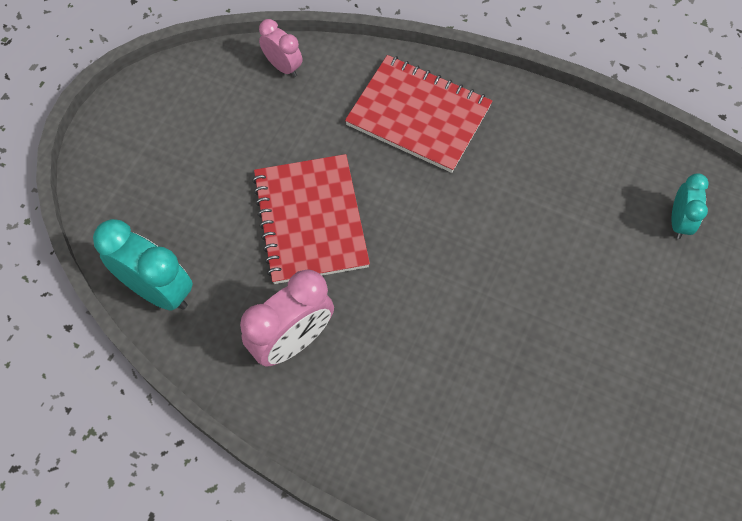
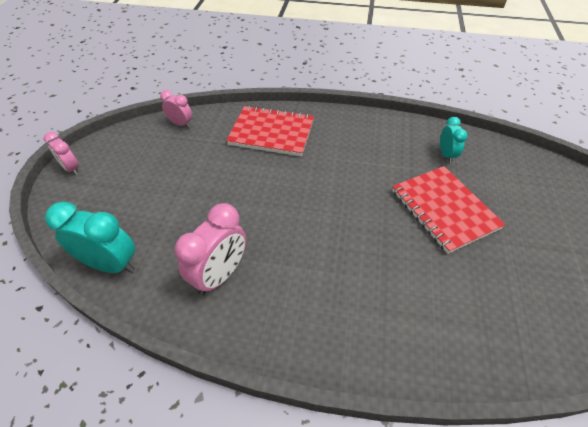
camera: 15 degrees left, 15 degrees down
red notebook [252,154,370,284] -> red notebook moved to [392,166,505,254]
none -> pink clock [44,132,79,175]

